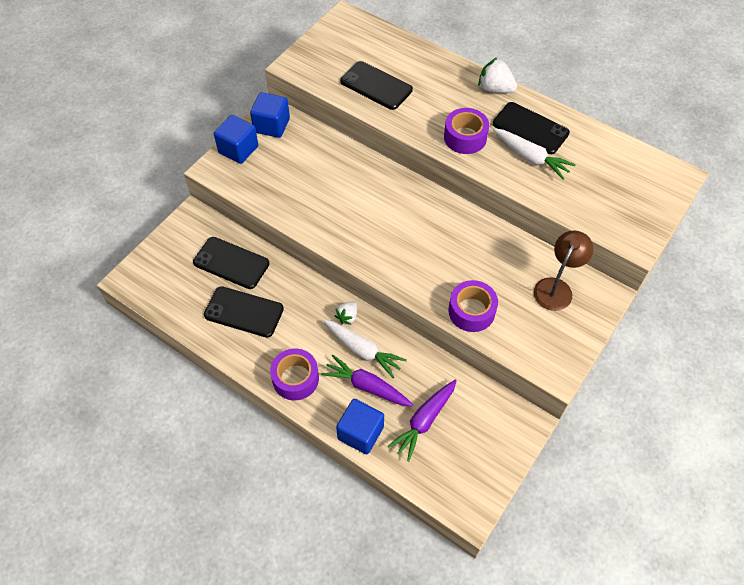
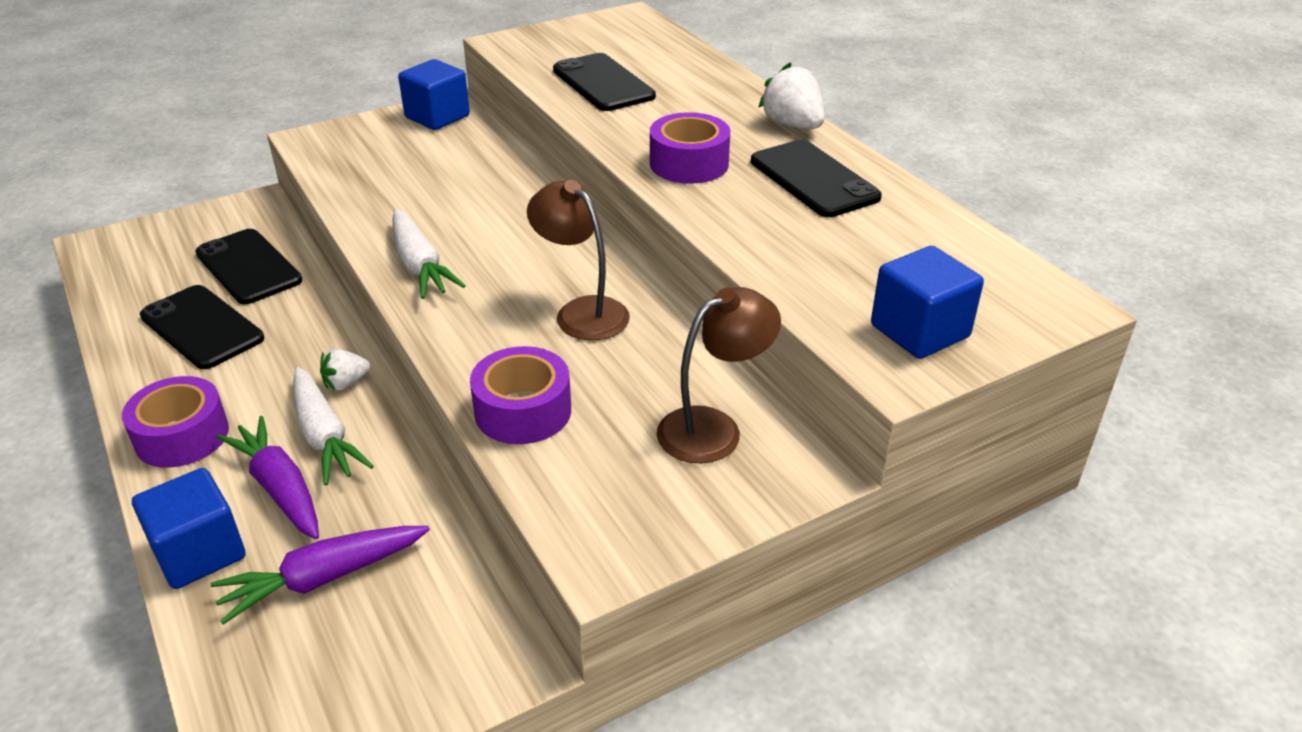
camera: 25 degrees right, 20 degrees down
blue cube [214,115,258,164] -> blue cube moved to [871,246,984,359]
white carrot [493,128,576,180] -> white carrot moved to [392,209,466,299]
none -> brown lamp [527,180,630,341]

